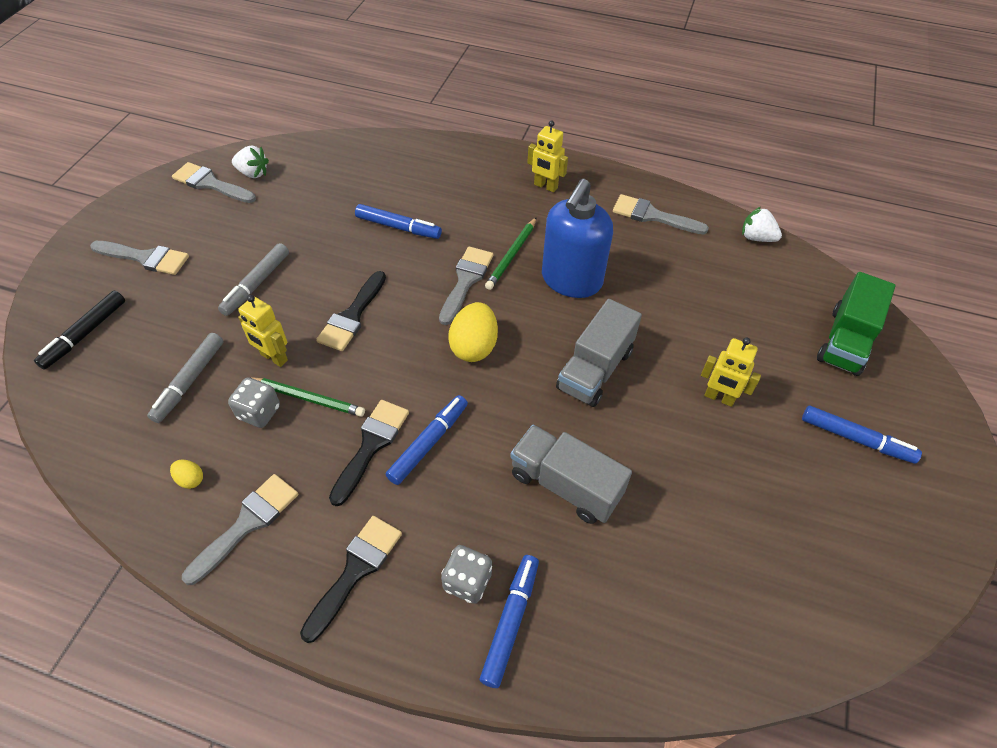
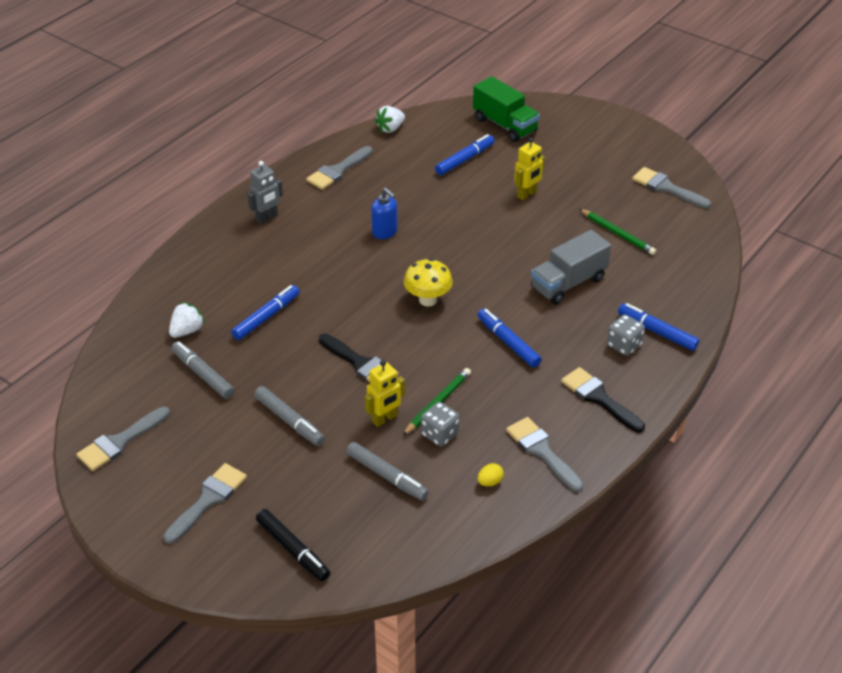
camera: 70 degrees left, 10 degrees down
white strawberry [232,146,269,178] -> white strawberry moved to [169,302,205,338]
black brush [329,400,409,506] -> none
grey brush [439,246,493,325] -> grey brush moved to [632,167,711,208]
yellow egg [448,302,498,362] -> yellow mushroom [404,259,453,306]
green pencil [485,217,537,290] -> green pencil moved to [580,209,656,255]
yellow robot [527,121,568,192] -> grey robot [248,161,283,224]
blue soap dispenser [542,179,613,298] -> blue soap dispenser [371,188,398,239], size x0.52
grey truck [556,299,642,407] -> none
blue marker [802,406,922,464] -> blue marker moved to [435,134,494,175]
none -> grey marker [171,341,234,399]

